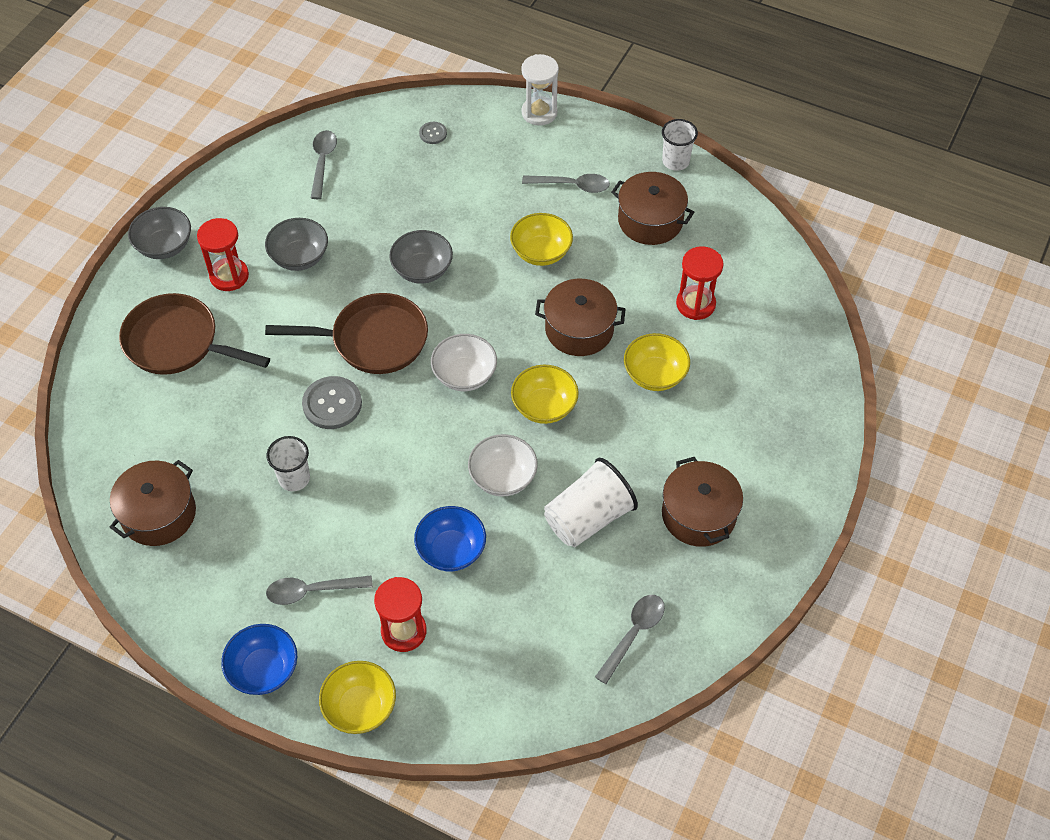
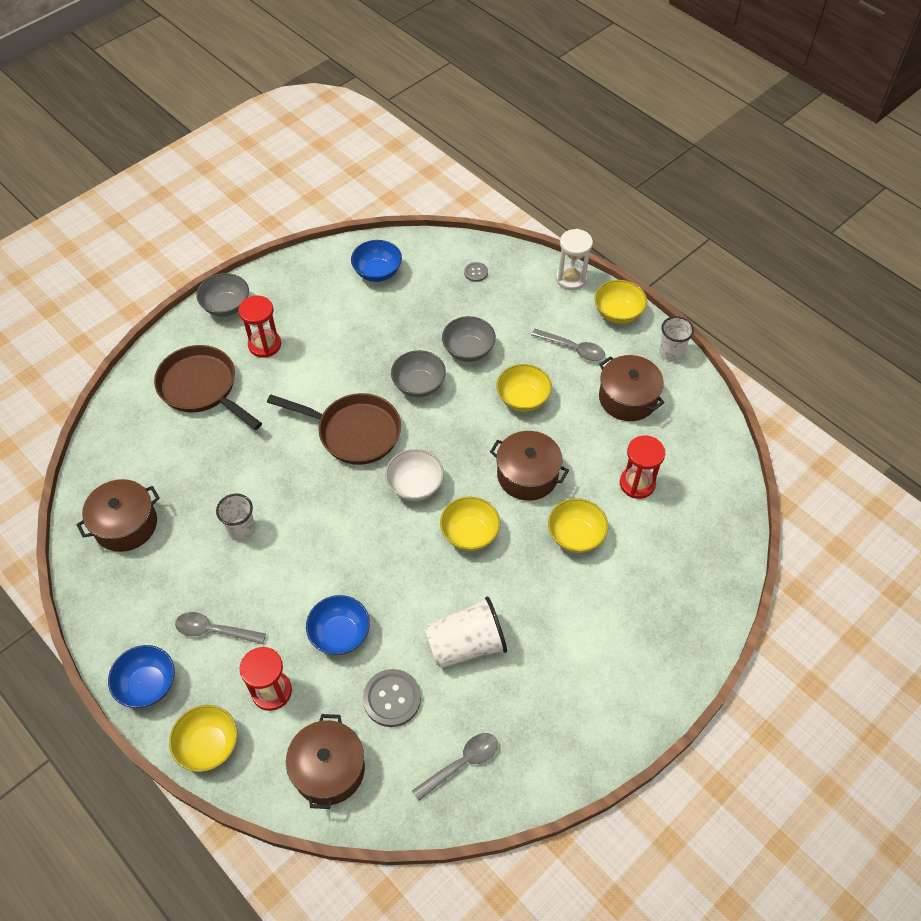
camera: 20 degrees right, 0 degrees up
grey bowl [265,218,328,271] -> grey bowl moved to [442,316,496,362]
grey button [302,376,362,429] -> grey button moved to [363,669,421,727]
grey spoon [311,130,337,199] -> blue bowl [351,240,402,282]
white bowl [468,434,538,496] -> none
brown pot [662,457,743,547] -> brown pot moved to [286,714,365,809]
none -> yellow bowl [595,280,647,324]

